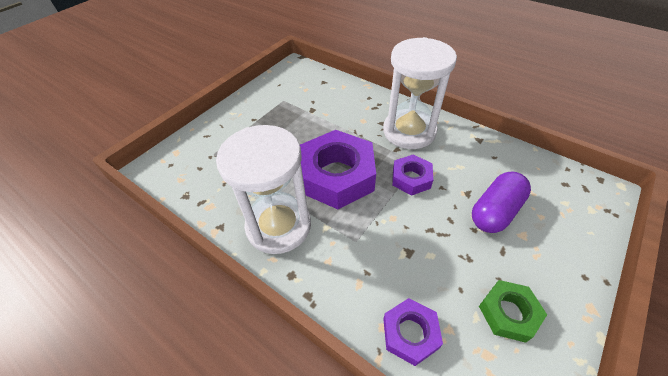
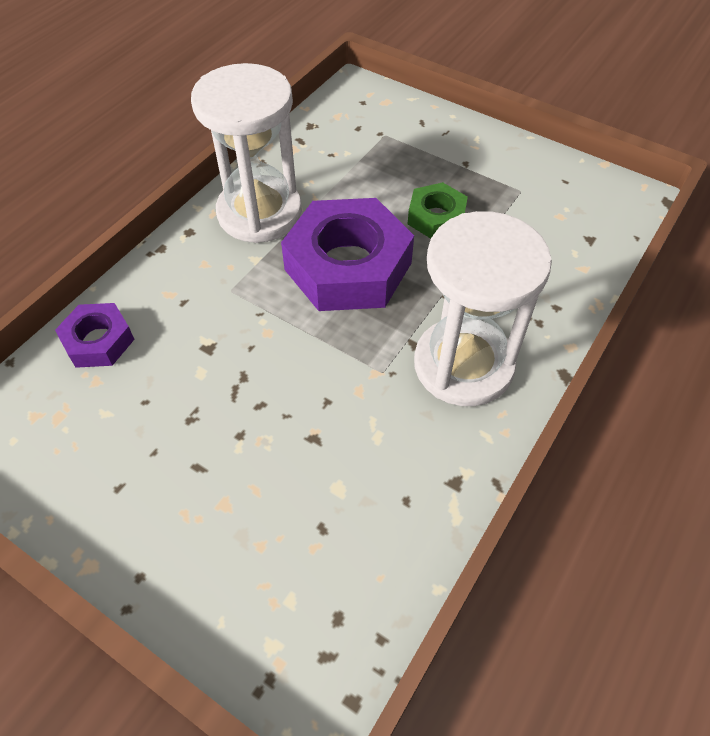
camera: 85 degrees right, 5 degrees up
purple nut [392,154,433,196] -> none
purple capsule [472,171,531,233] -> none
green nut [479,280,547,343] -> green nut moved to [408,182,468,239]

